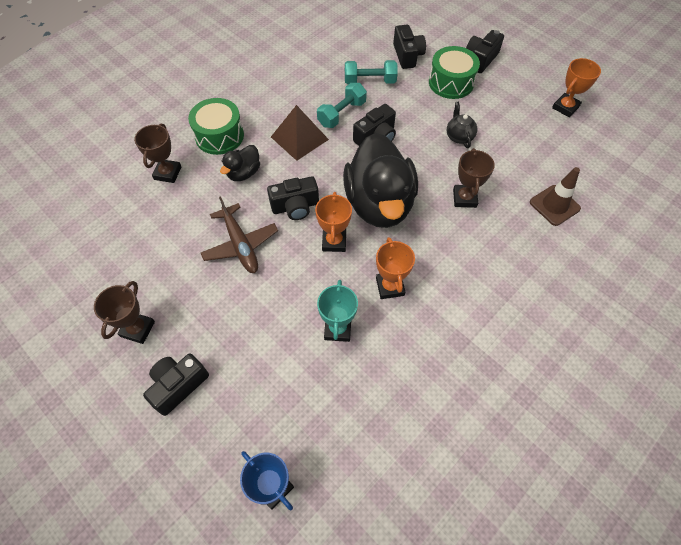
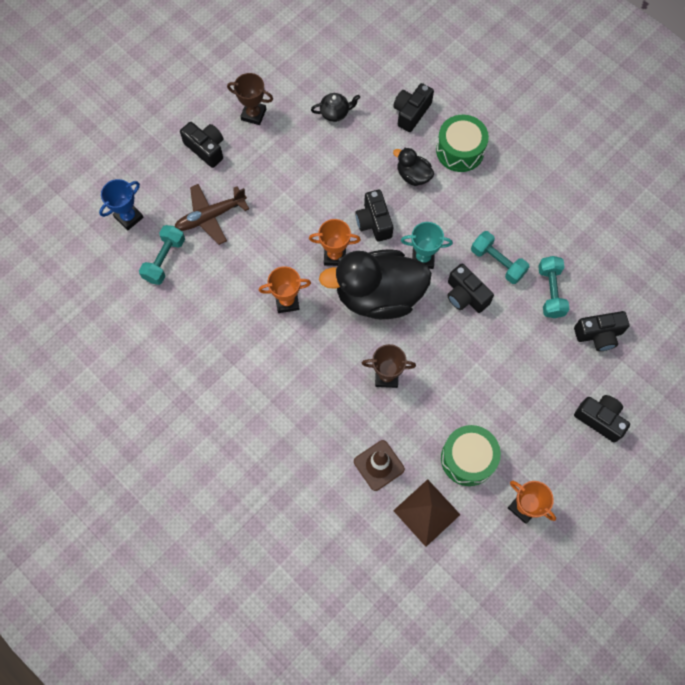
camera: 90 degrees right, 10 degrees up
brown trophy [134,123,181,183] -> black camera [393,83,434,132]
brown plane [201,196,278,273] -> brown plane moved to [175,184,249,245]
brown pyramid [271,105,329,161] -> brown pyramid moved to [393,479,460,547]
turquoise trophy [317,280,358,342] -> turquoise trophy moved to [401,222,453,269]
green drum [429,46,480,99] -> green drum moved to [441,425,501,486]
black teapot [447,102,477,148] -> black teapot moved to [311,93,360,122]
none -> turquoise dumbbell [139,225,185,285]

